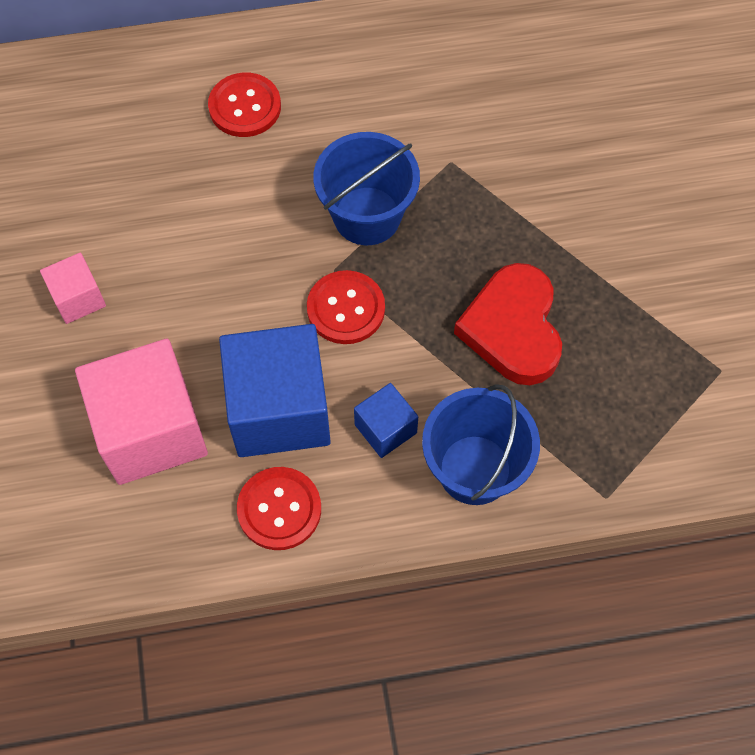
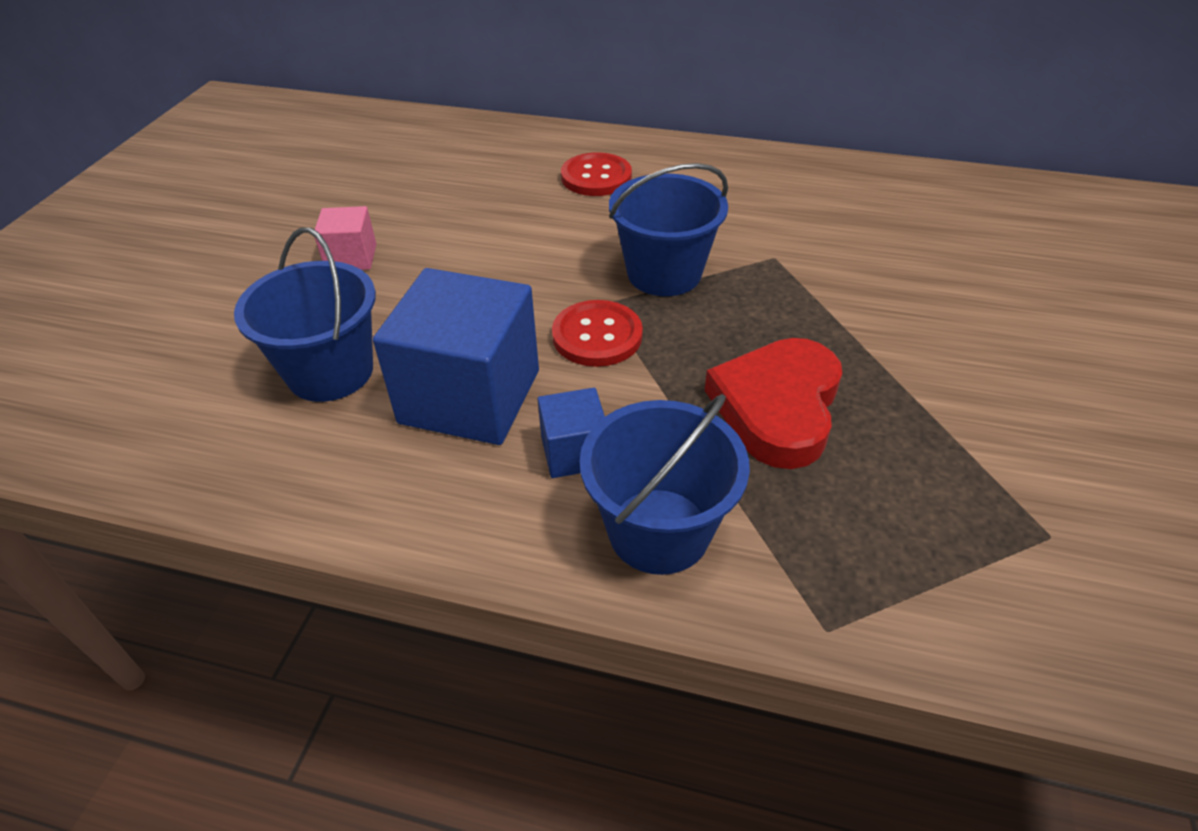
camera: 25 degrees right, 20 degrees down
pink cube [75,339,208,485] -> blue bucket [234,227,376,402]
red button [237,467,321,550] -> none

